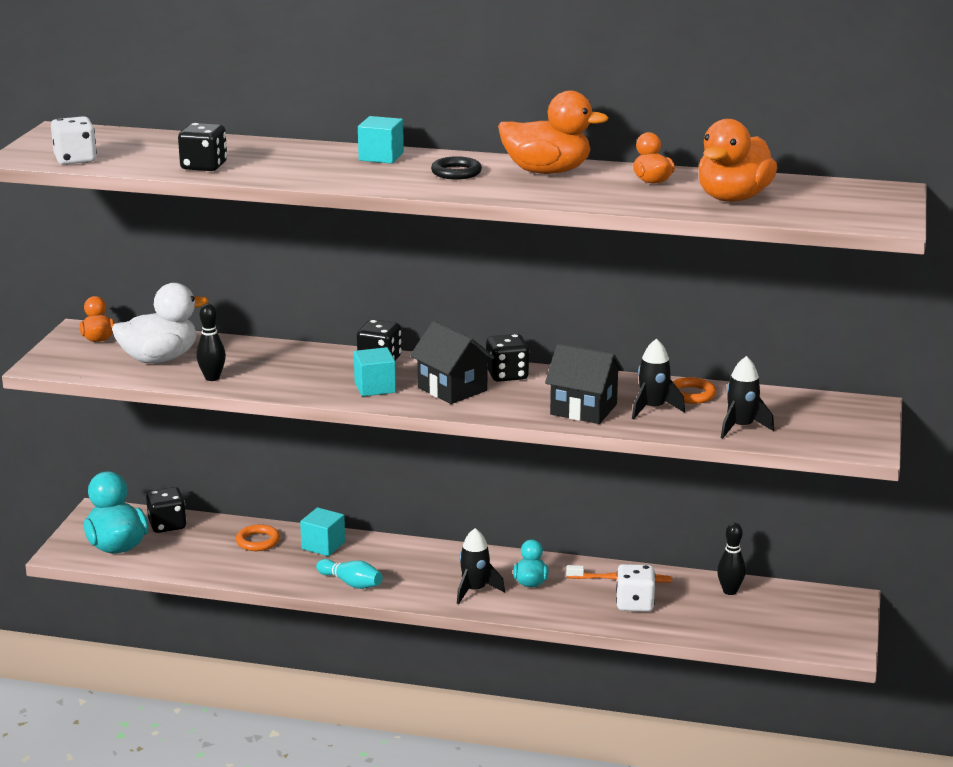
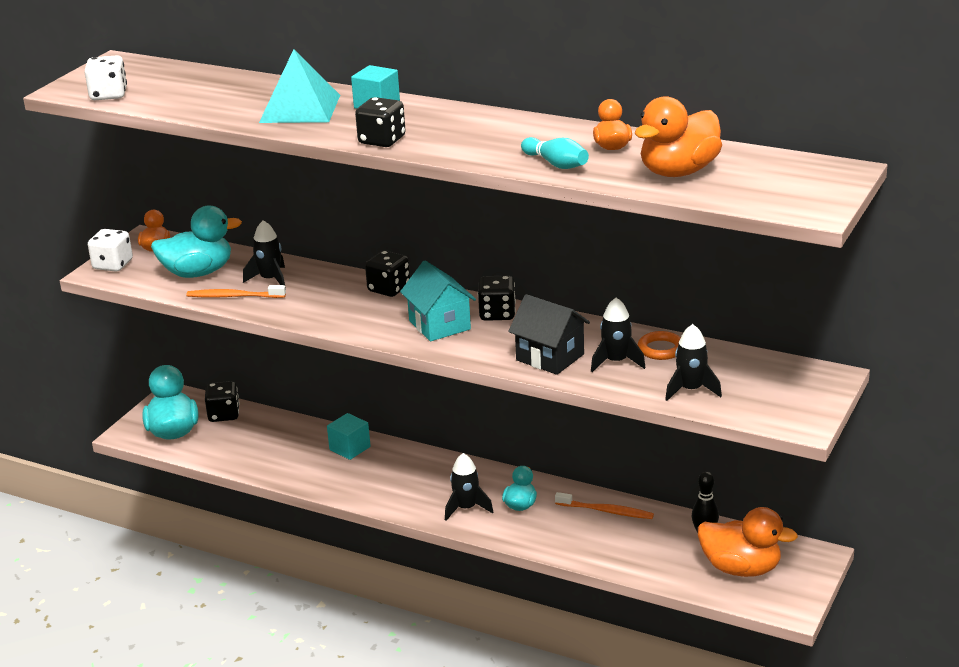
camera: 15 degrees right, 5 degrees up
white duck [112,283,208,363] -> turquoise duck [151,206,242,278]
black dice [178,123,227,171] -> black dice moved to [355,97,406,147]
black bowling pin [196,304,226,381] -> orange toothbrush [187,285,286,298]
orange ring [236,524,280,551] -> none
turquoise bowling pin [316,559,383,589] -> turquoise bowling pin moved to [521,137,589,169]
turquoise cube [354,347,396,396] -> none
black house [410,321,494,404] -> turquoise house [400,261,476,341]
black ring [431,156,482,180] -> none
orange duck [498,91,609,174] -> orange duck moved to [698,507,798,577]
white dice [616,564,655,612] -> white dice moved to [88,229,133,272]
none -> black rocket [243,220,286,288]
none -> turquoise pyramid [259,49,340,123]

